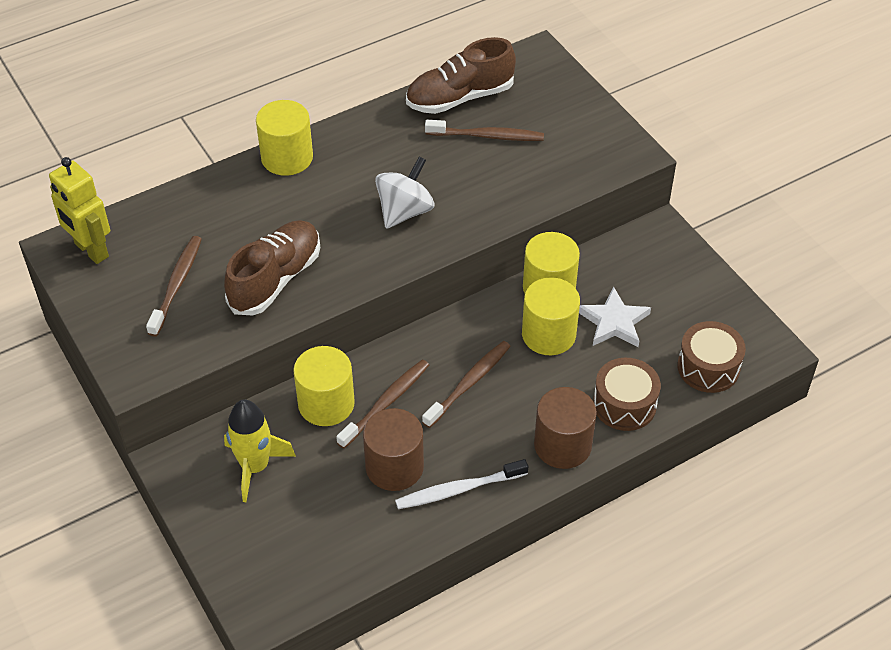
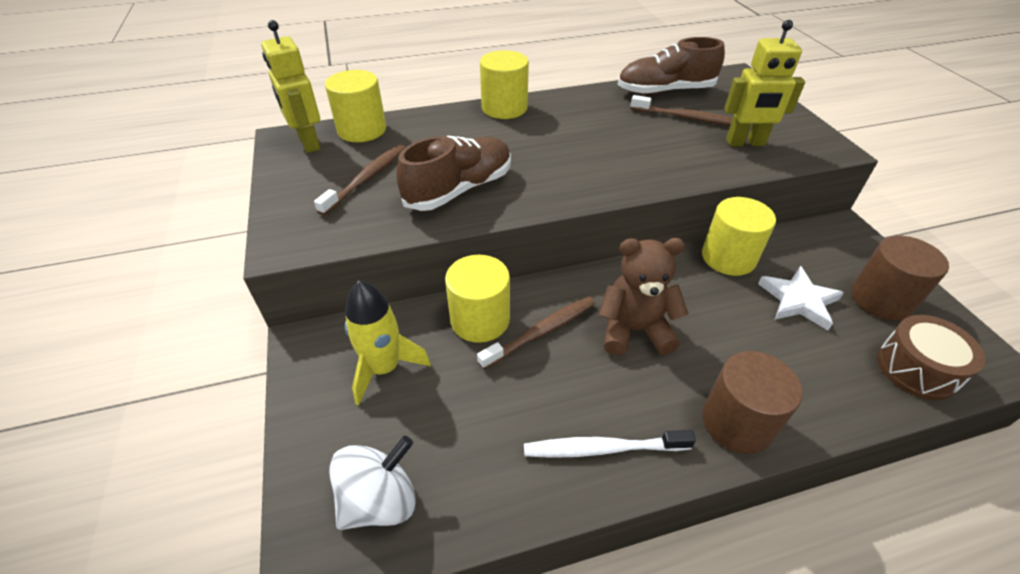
camera: 15 degrees right, 5 degrees down
brown cylinder [363,408,424,491] -> brown cylinder moved to [851,236,949,320]
white spinning top [375,157,434,229] -> white spinning top moved to [329,436,416,530]
brown toothbrush [422,341,511,428] -> brown teddy bear [599,238,689,356]
yellow cylinder [522,277,580,355] -> yellow cylinder moved to [325,70,386,142]
brown drum [593,358,661,431] -> none
none -> yellow robot [724,20,805,146]

